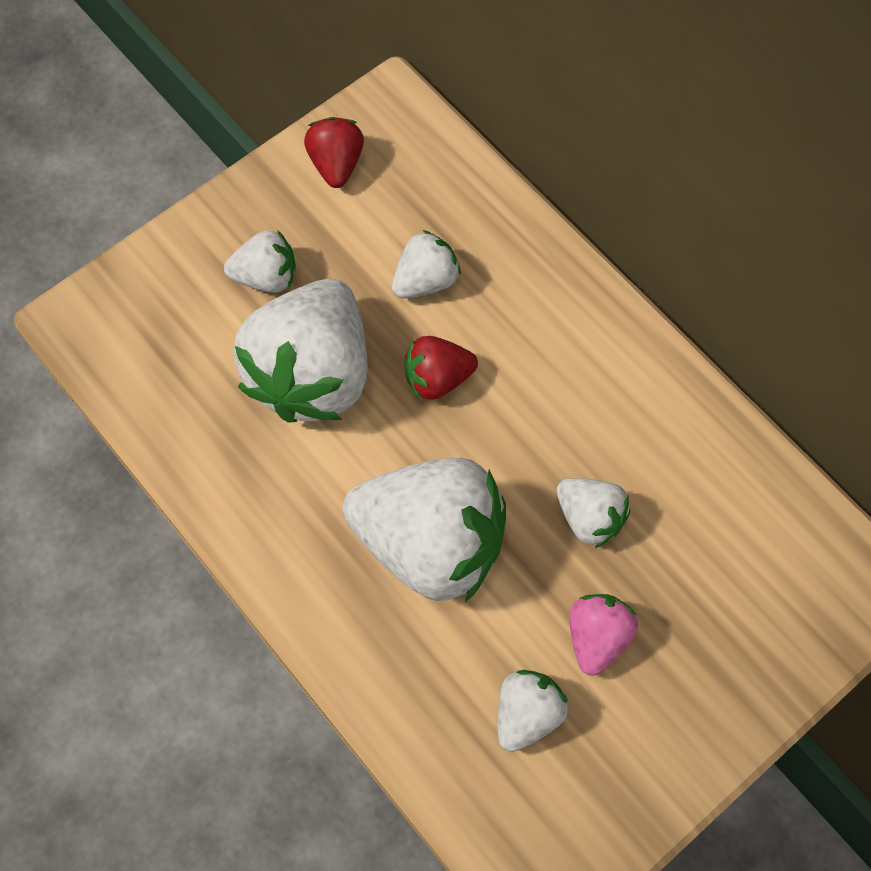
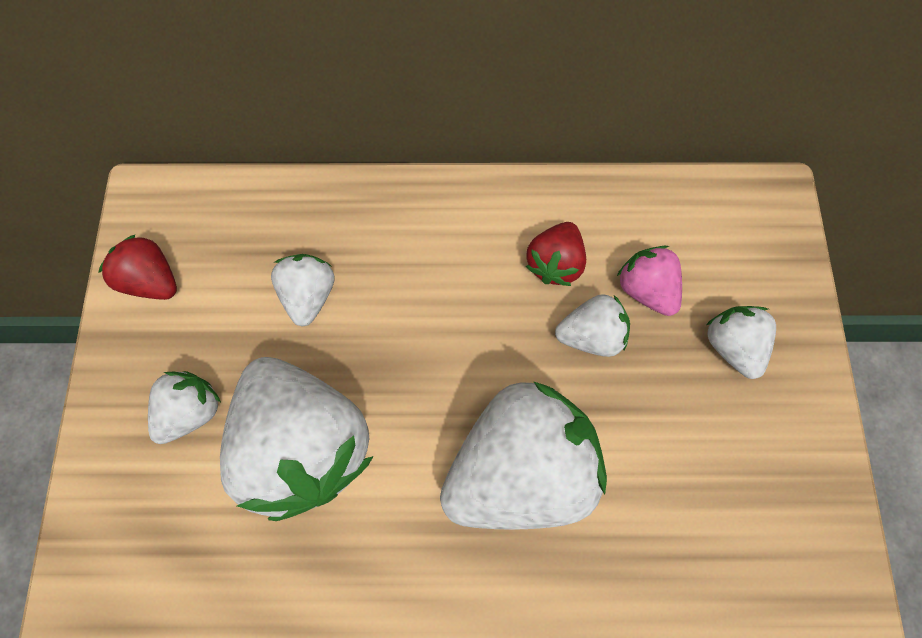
camera: 50 degrees left, 5 degrees up
red strawberry [404,336,478,400] -> red strawberry moved to [526,222,586,286]
white strawberry [498,670,568,752] -> white strawberry moved to [706,306,776,379]
pink strawberry [569,594,638,676] -> pink strawberry moved to [617,246,682,316]

